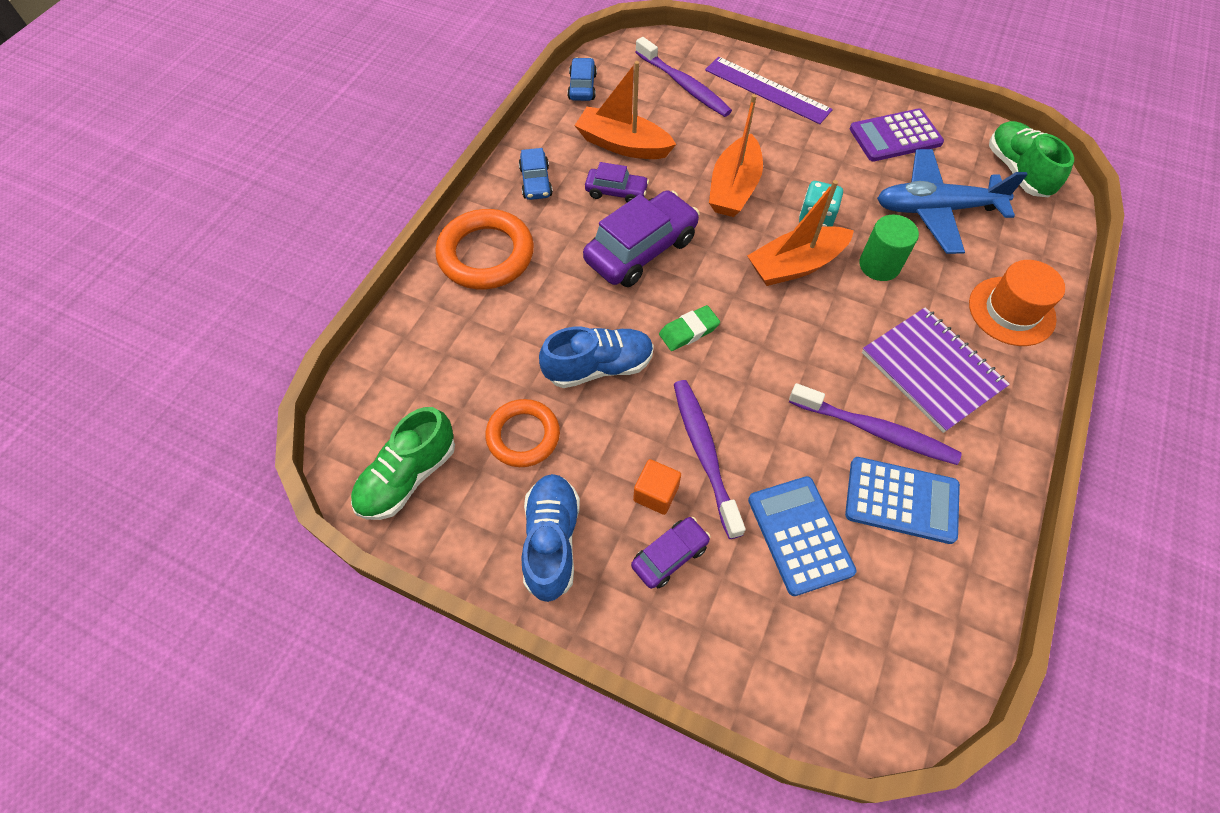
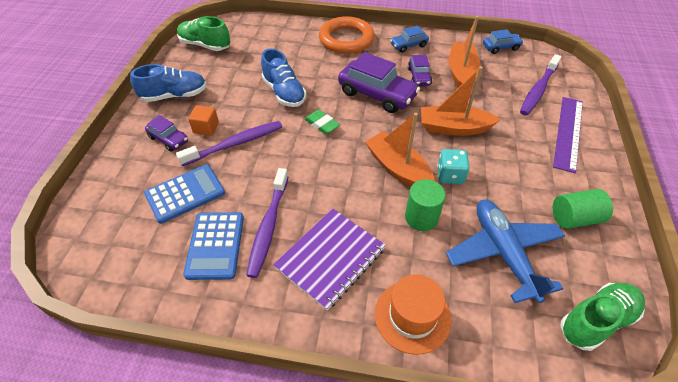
camera: 75 degrees right, 10 degrees down
orange ring [485,399,560,467] -> none
purple calculator [850,108,944,162] -> green cylinder [553,189,613,229]

